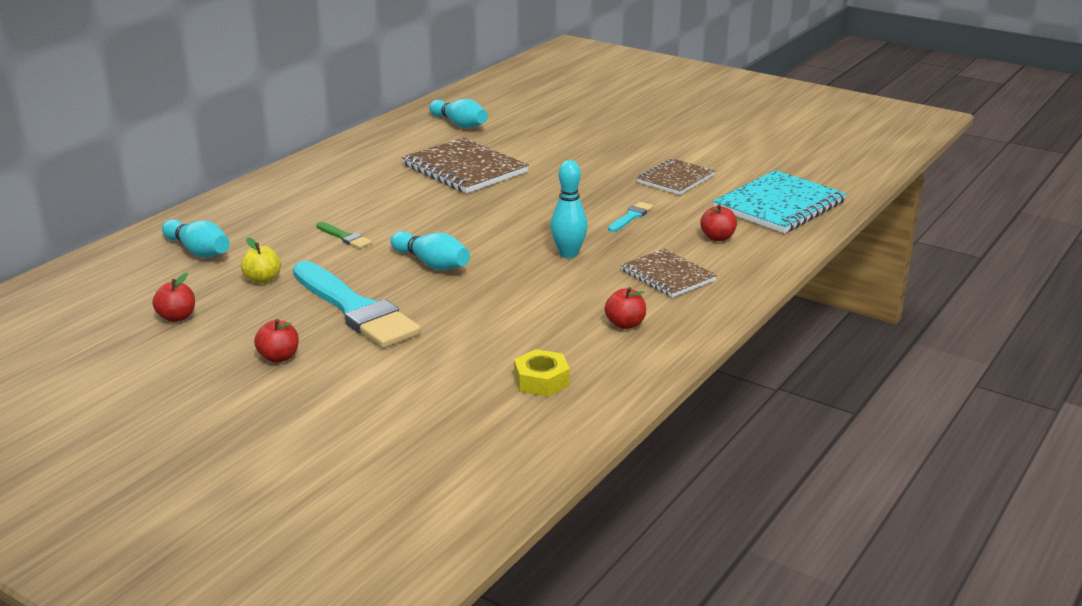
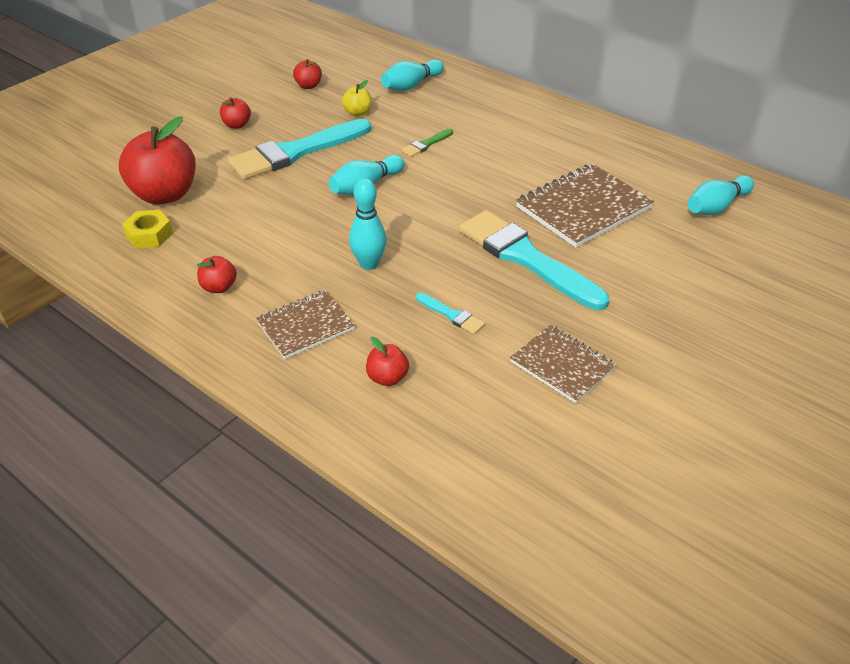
camera: 95 degrees right, 15 degrees up
turquoise notebook [713,170,847,233] -> none
none -> red apple [119,116,196,205]
none -> turquoise brush [459,210,609,310]

